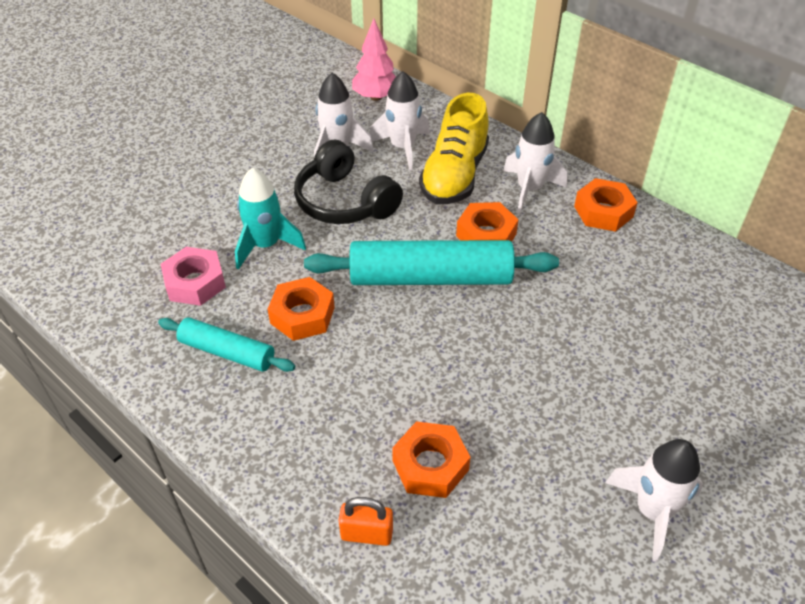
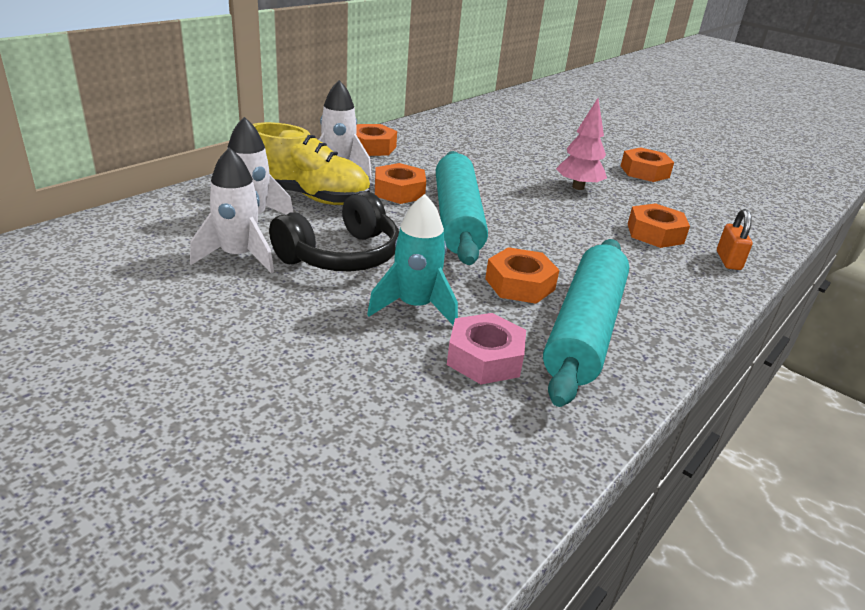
camera: 95 degrees left, 15 degrees down
turquoise rolling pin [158,317,295,372] -> turquoise rolling pin [543,239,629,407], size x1.76
pink tree [352,18,396,101] -> pink tree moved to [556,98,607,190]
white rocket [605,439,703,562] -> orange nut [621,147,674,182]

